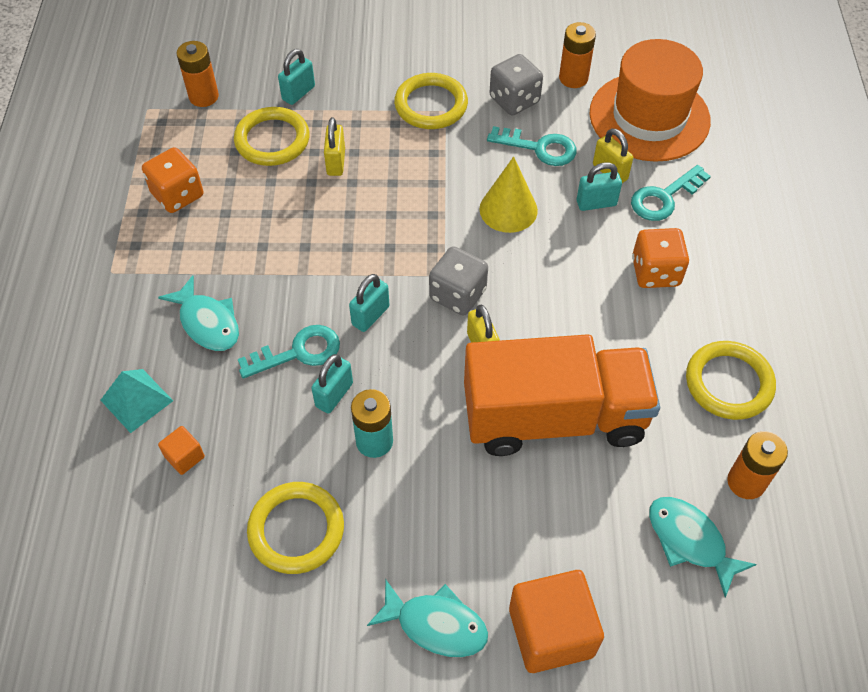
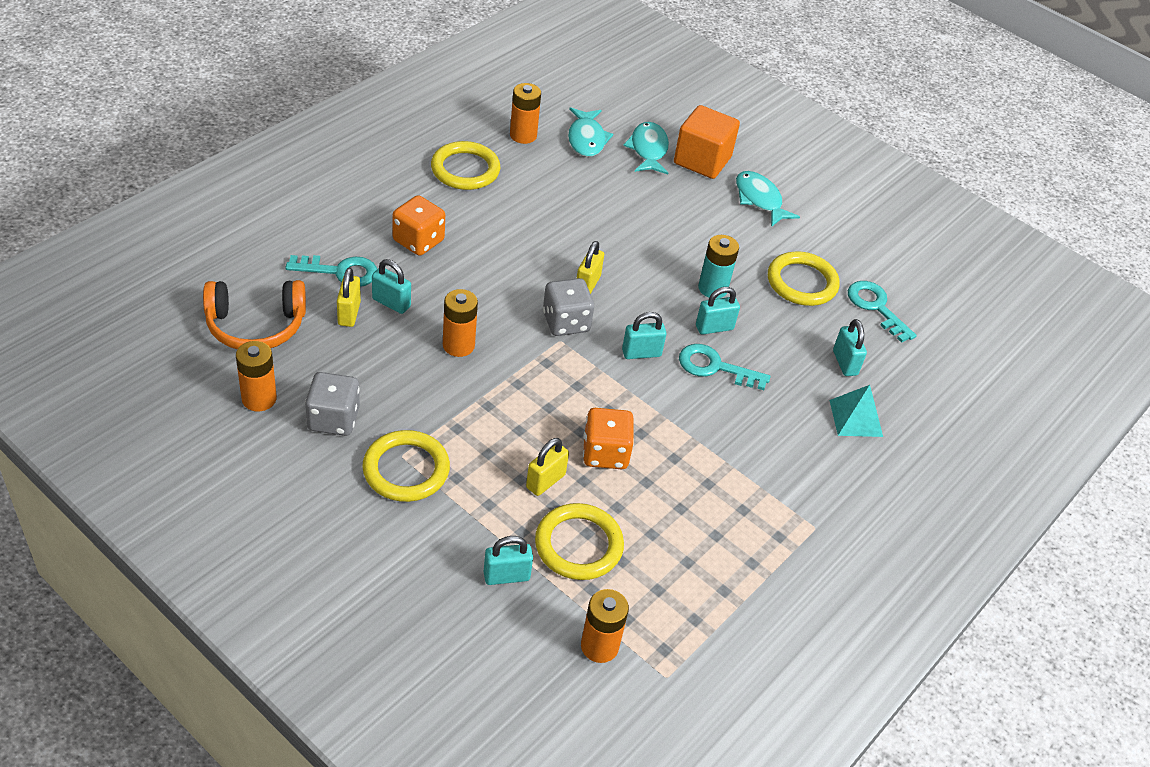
camera: 145 degrees left, 10 degrees down
orange dice [142,147,204,213] -> orange dice moved to [583,408,634,469]
turquoise fish [158,275,239,351] -> turquoise fish moved to [623,122,669,174]
orange cube [158,426,205,475] -> turquoise padlock [833,319,867,376]
orange truck [464,334,660,456] -> none
yellow cone [479,156,538,233] -> orange battery [443,289,478,357]
turquoise key [487,126,577,166] -> turquoise key moved to [848,281,917,343]
orange hat [589,39,711,162] -> orange headphones [203,280,306,349]

